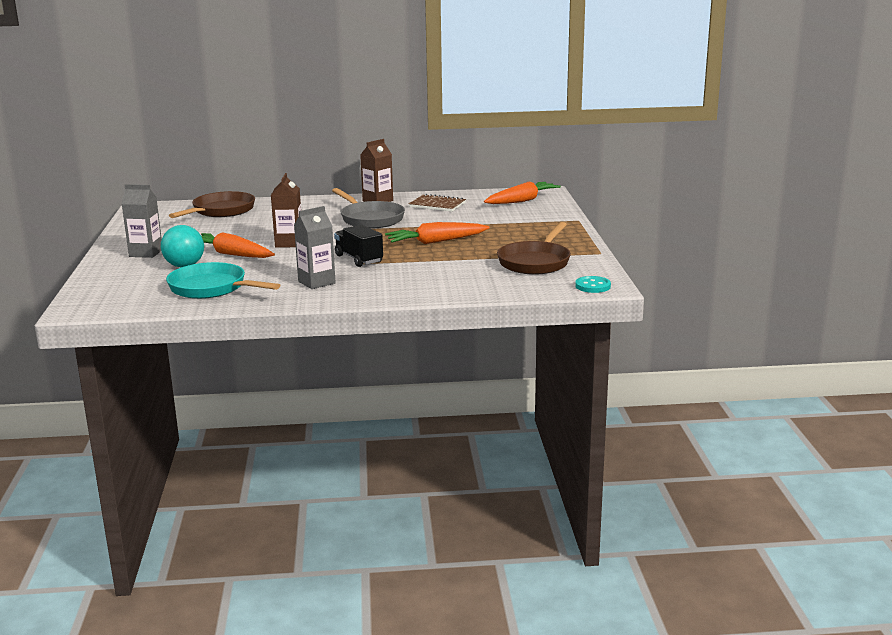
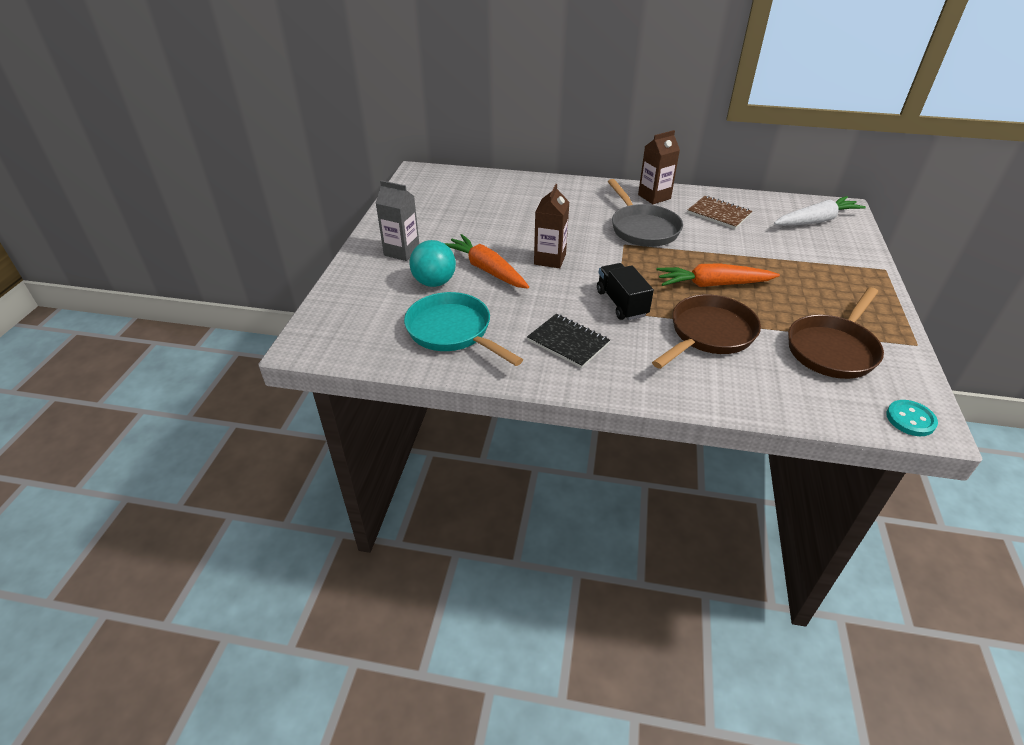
camera: 15 degrees right, 20 degrees up
brown pan [169,191,255,218] -> brown pan moved to [652,294,761,369]
grey carton [294,206,336,289] -> black notebook [527,314,610,368]
orange carrot [484,182,561,204] -> white carrot [774,196,866,226]

